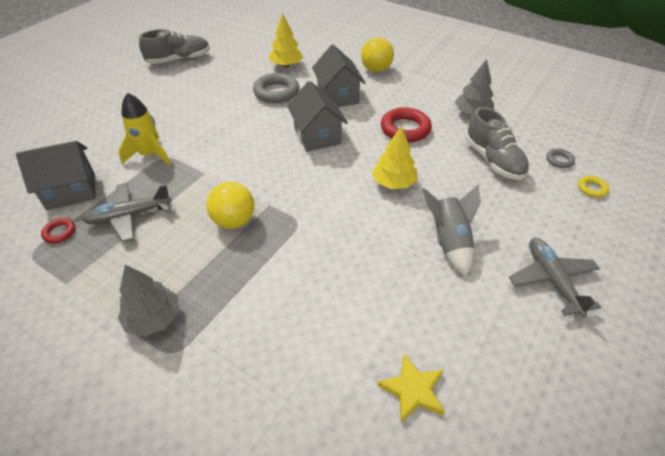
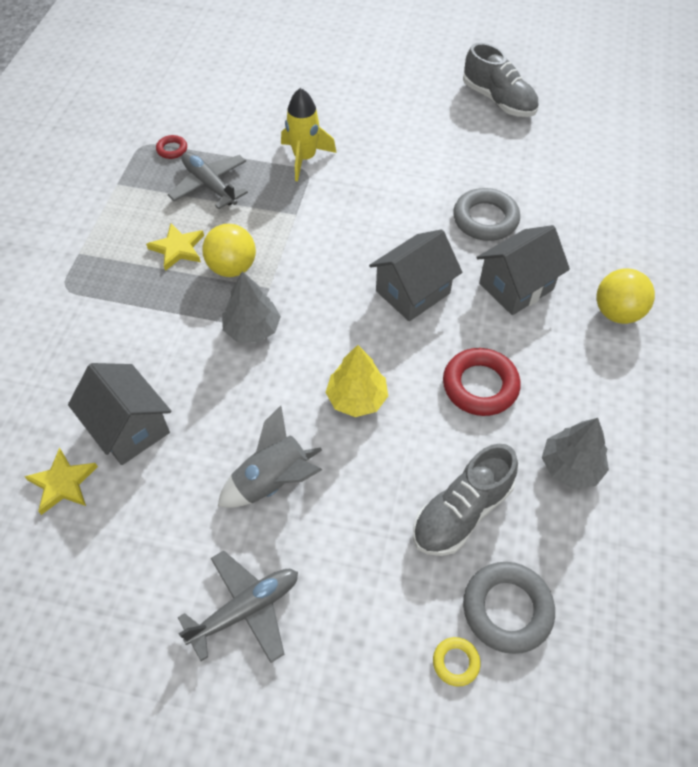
camera: 70 degrees right, 10 degrees up
grey house [16,141,96,210] -> grey house moved to [68,363,171,465]
grey tree [118,265,179,337] -> grey tree moved to [222,271,281,343]
yellow tree [269,13,303,67] -> none
grey ring [546,148,575,168] -> grey ring [463,562,555,654], size x1.98
none -> yellow star [146,223,204,271]

